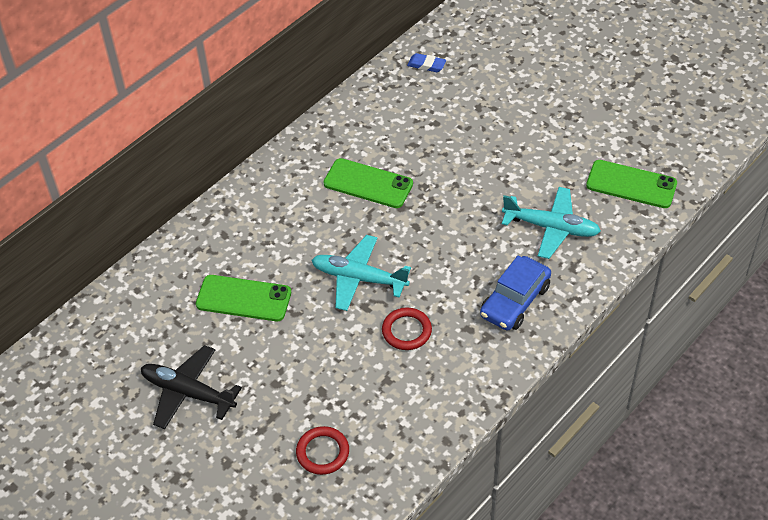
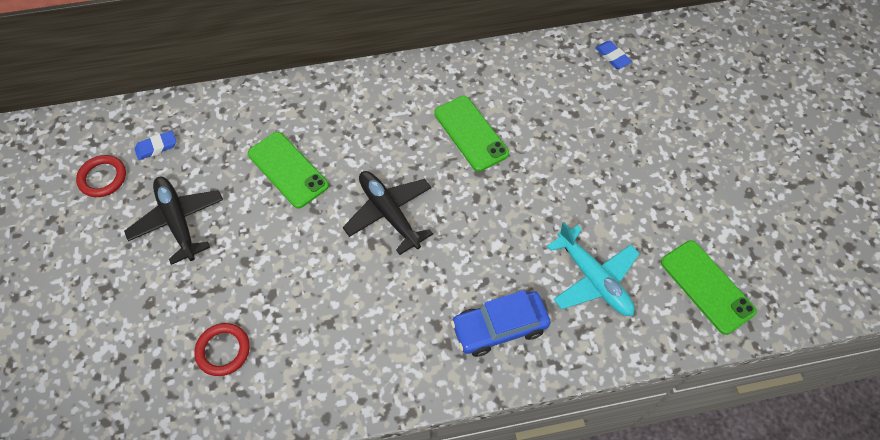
camera: 35 degrees right, 10 degrees up
turquoise plane [312,235,411,311] -> black plane [343,171,433,255]
red ring [382,308,432,350] -> red ring moved to [76,155,126,197]
none -> blue eraser [135,130,176,160]

